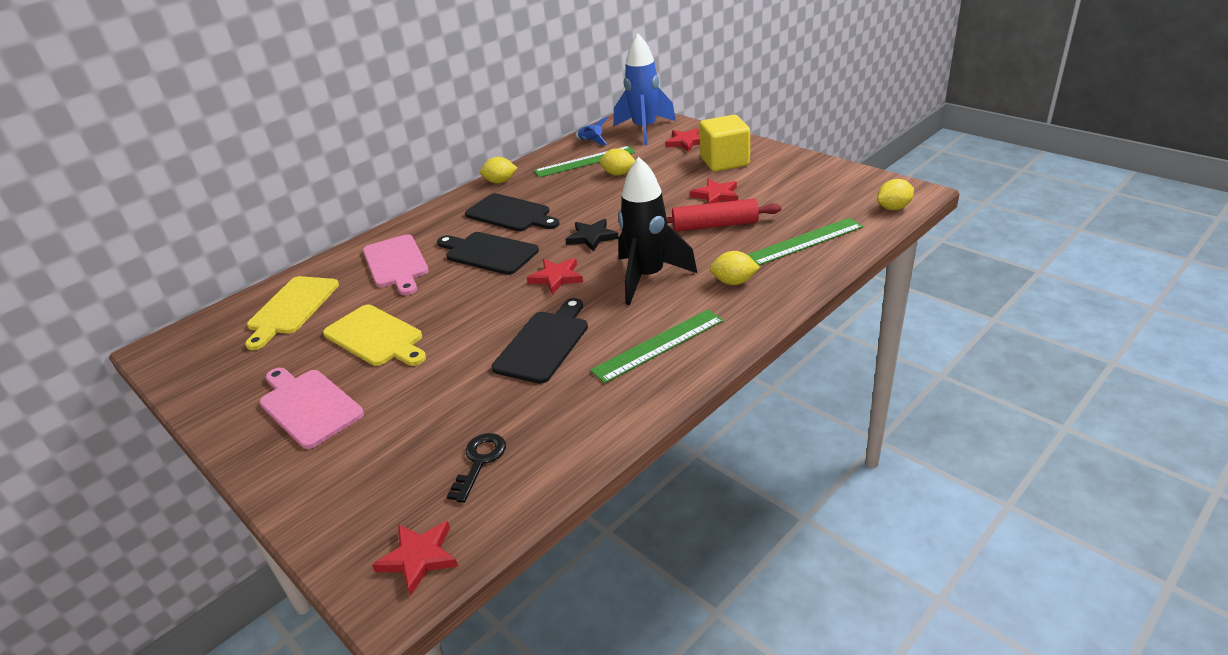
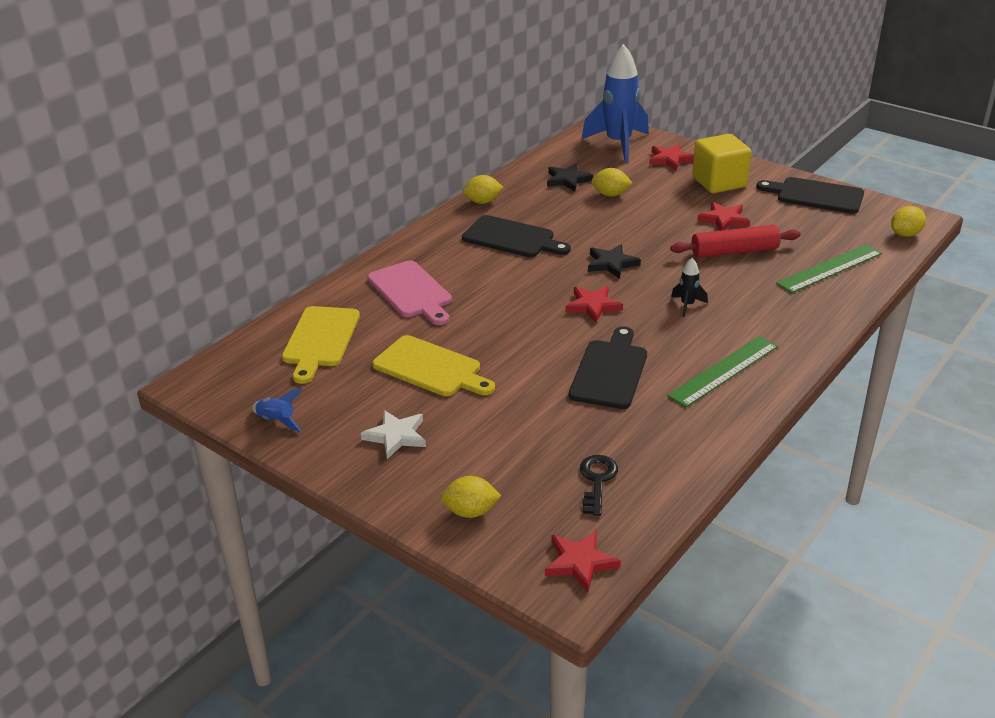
camera: 10 degrees left, 0 degrees up
pink cutting board [259,368,364,449] -> white star [361,410,426,459]
black cutting board [437,232,539,275] -> black cutting board moved to [756,177,864,214]
green ruler [534,146,636,178] -> black star [547,163,593,191]
blue rocket [576,117,608,145] -> blue rocket moved to [252,389,302,432]
black rocket [618,157,697,305] -> black rocket [671,258,708,317], size x0.43
yellow lemon [710,251,760,285] -> yellow lemon moved to [441,476,501,518]

